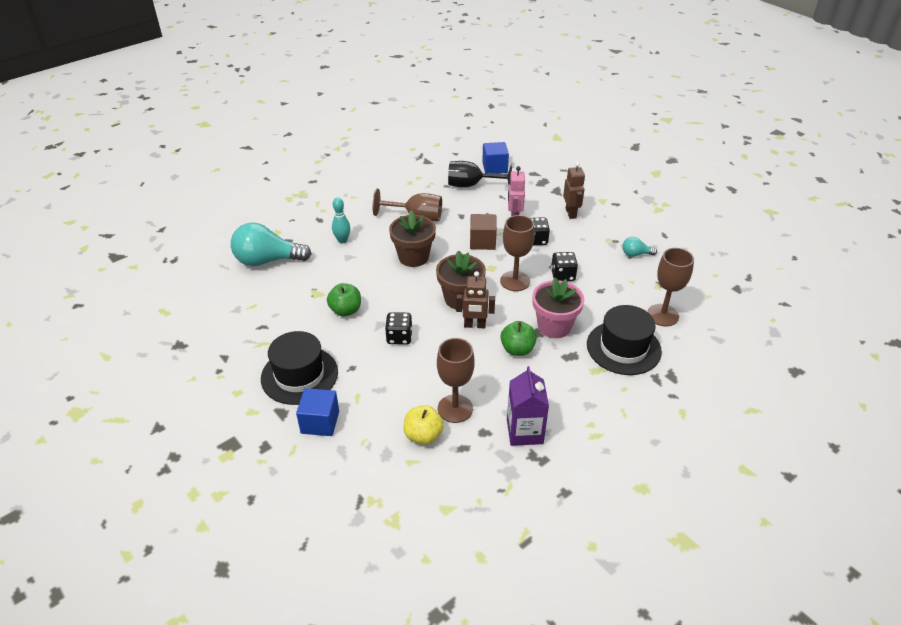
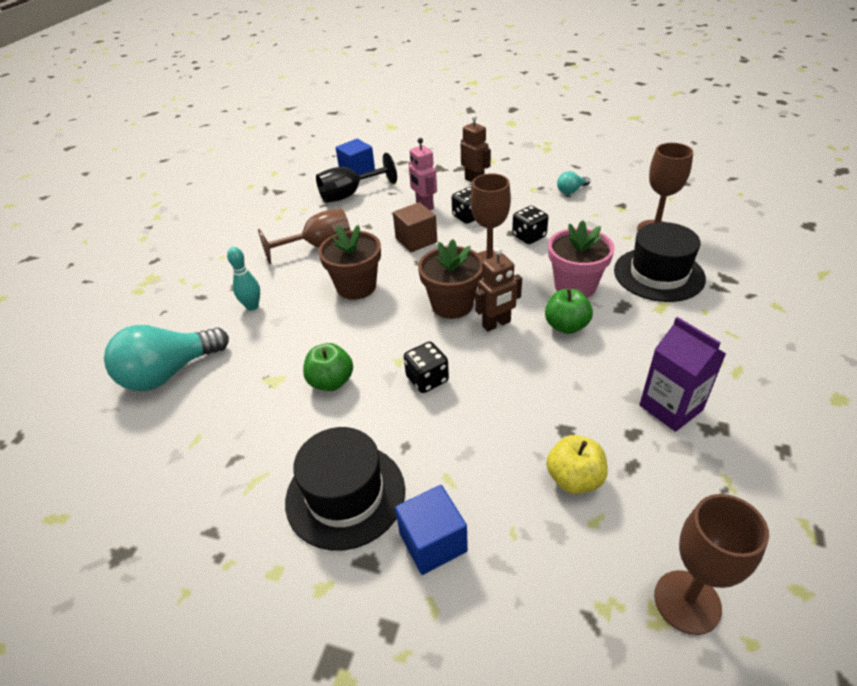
camera: 30 degrees left, 0 degrees up
brown goblet [437,338,474,423] -> brown goblet moved to [654,494,769,635]

